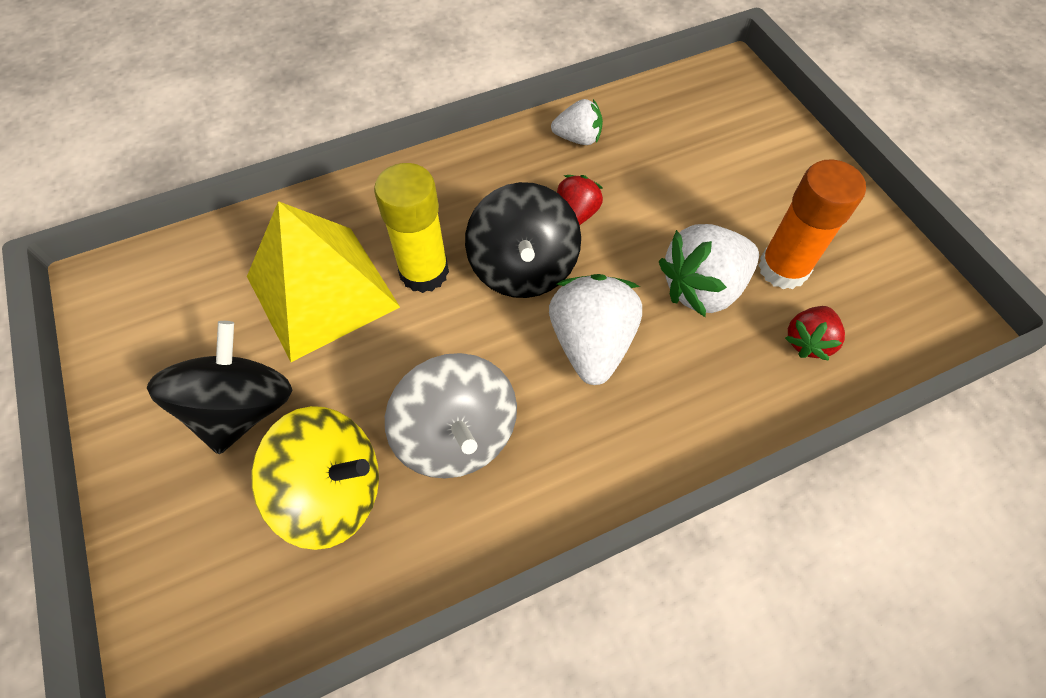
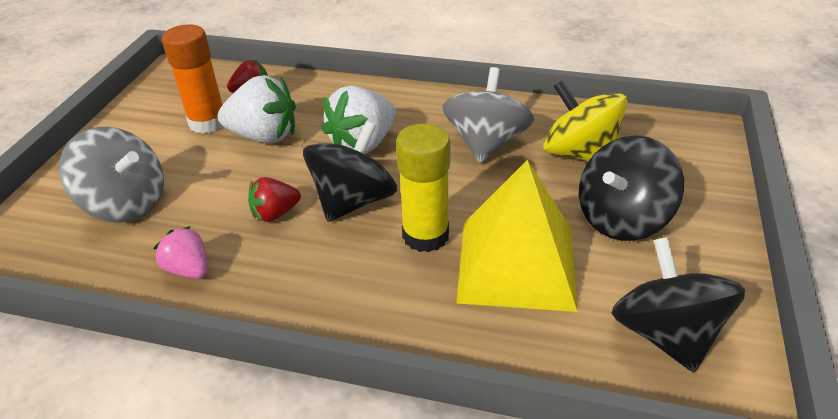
camera: 140 degrees left, 20 degrees down
white strawberry [551,99,603,145] -> pink strawberry [153,226,208,279]
none -> grey spinning top [59,127,164,223]
none -> black spinning top [612,237,745,372]

